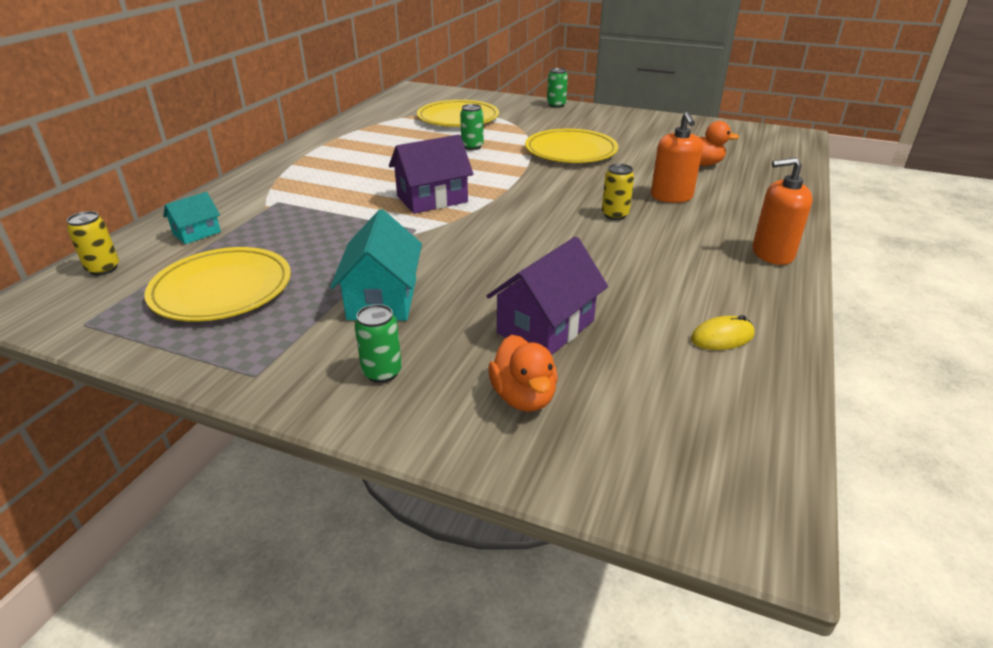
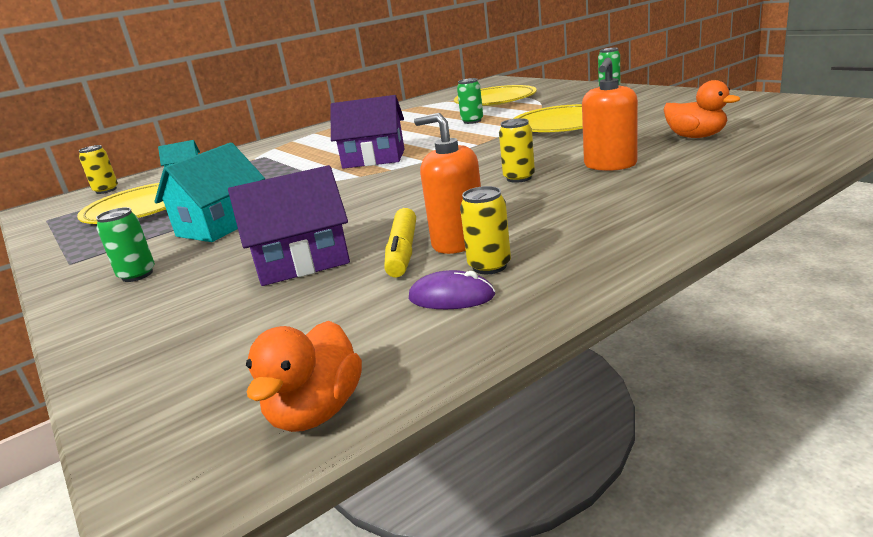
camera: 35 degrees right, 10 degrees down
orange duck [488,335,558,412] -> orange duck moved to [246,321,362,432]
yellow mouse [691,315,755,350] -> purple mouse [409,270,495,309]
orange soap dispenser [752,157,813,265] -> orange soap dispenser moved to [414,113,481,254]
none -> yellow marker [384,208,416,278]
none -> yellow can [460,186,511,274]

